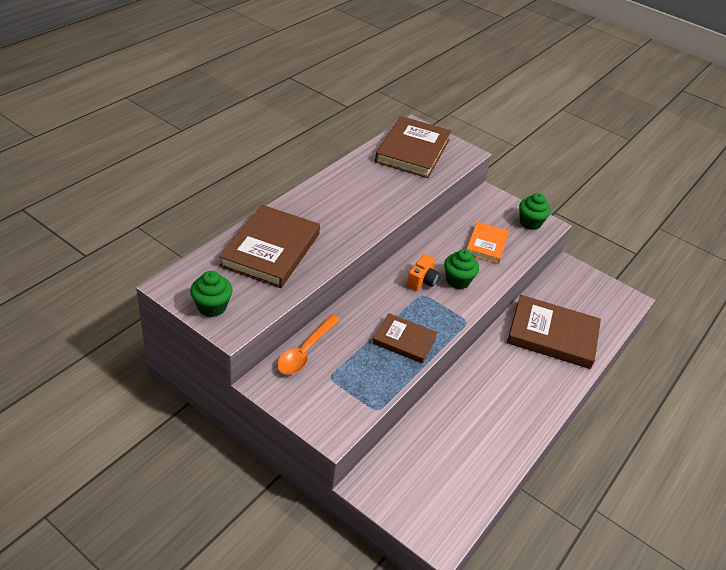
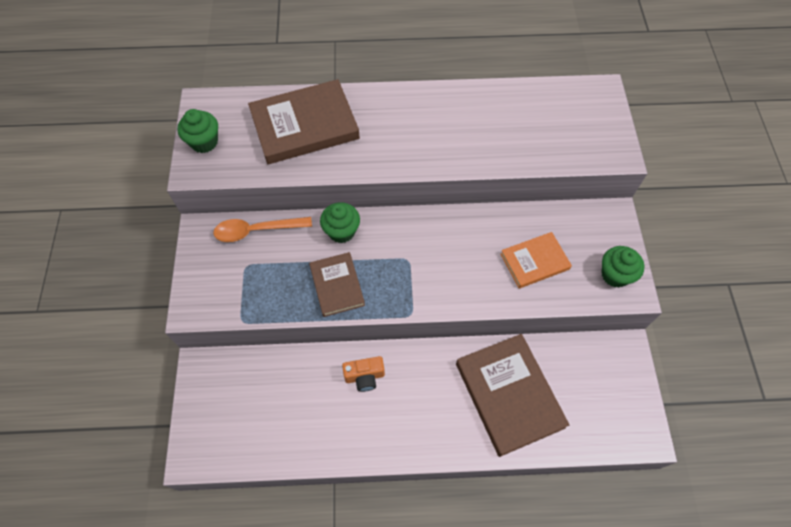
camera: 55 degrees right, 20 degrees up
brown book [375,116,451,178] -> none
orange camera [407,254,439,291] -> orange camera moved to [342,356,385,392]
green cupcake [444,249,479,289] -> green cupcake moved to [320,202,360,243]

